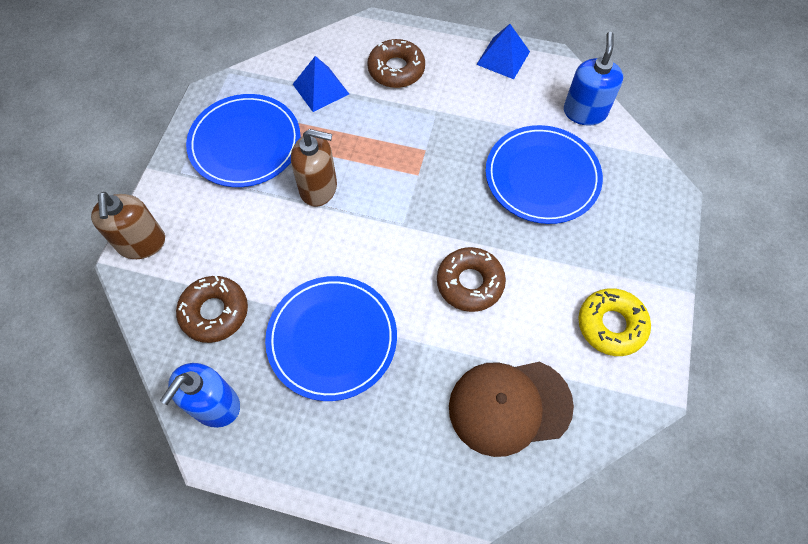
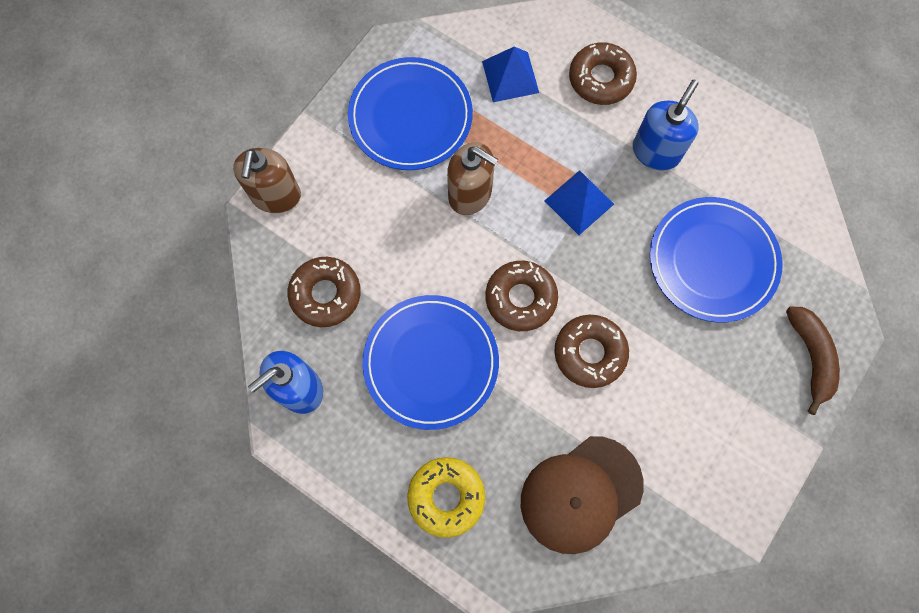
camera: 20 degrees right, 10 degrees up
brown cap [449,362,574,457] -> brown cap turned 45 degrees counterclockwise [521,436,644,554]
blue pyramid [476,24,530,79] -> blue pyramid moved to [544,170,614,235]
blue soap dispenser [564,32,623,126] -> blue soap dispenser moved to [633,79,699,171]
yellow donut [578,288,651,356] -> yellow donut moved to [407,457,485,538]
none -> brown donut [485,261,558,331]
none -> brown banana [786,307,840,415]

